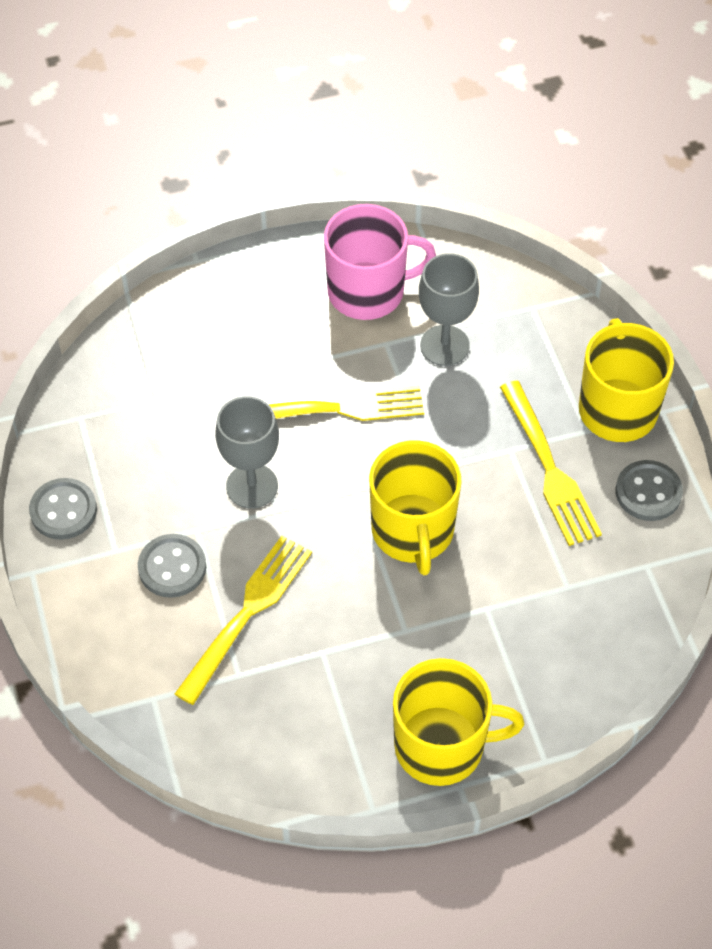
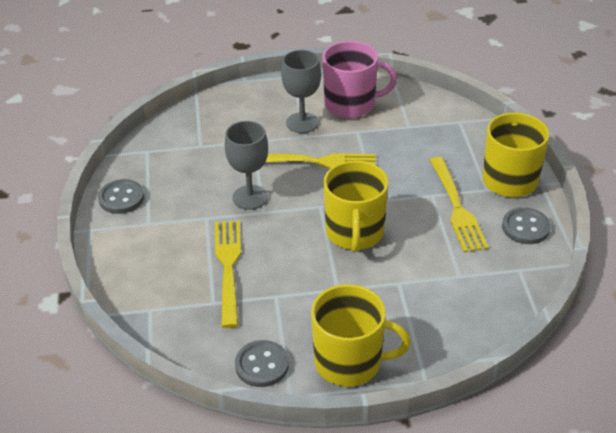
camera: 10 degrees right, 15 degrees down
grey button [138,534,206,598] -> grey button moved to [235,340,289,387]
yellow fork [175,536,312,705] -> yellow fork turned 45 degrees counterclockwise [215,220,241,328]
grey goblet [419,253,479,366] -> grey goblet moved to [281,50,321,133]

